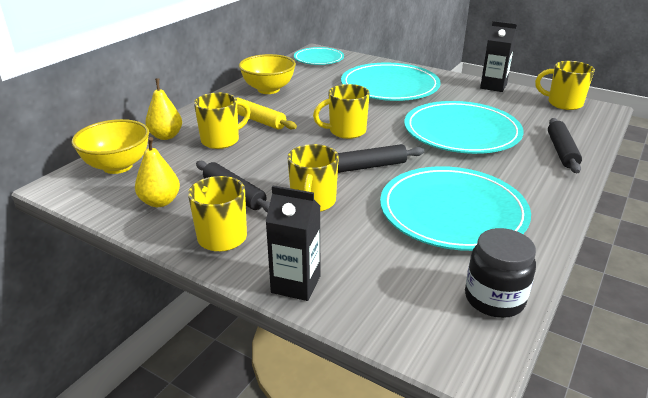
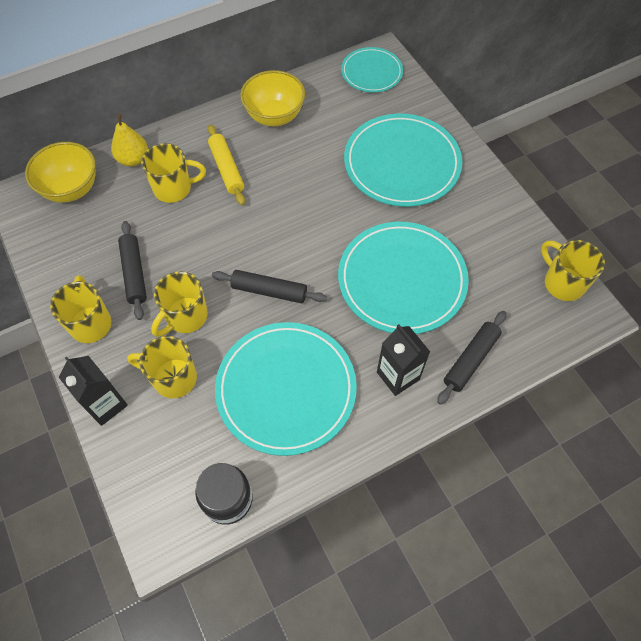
camera: 30 degrees right, 30 degrees up
yellow pear [135,137,180,207] -> none
yellow mug [313,84,370,139] -> yellow mug moved to [127,336,197,399]
black carton [480,21,517,92] -> black carton moved to [377,324,430,396]

